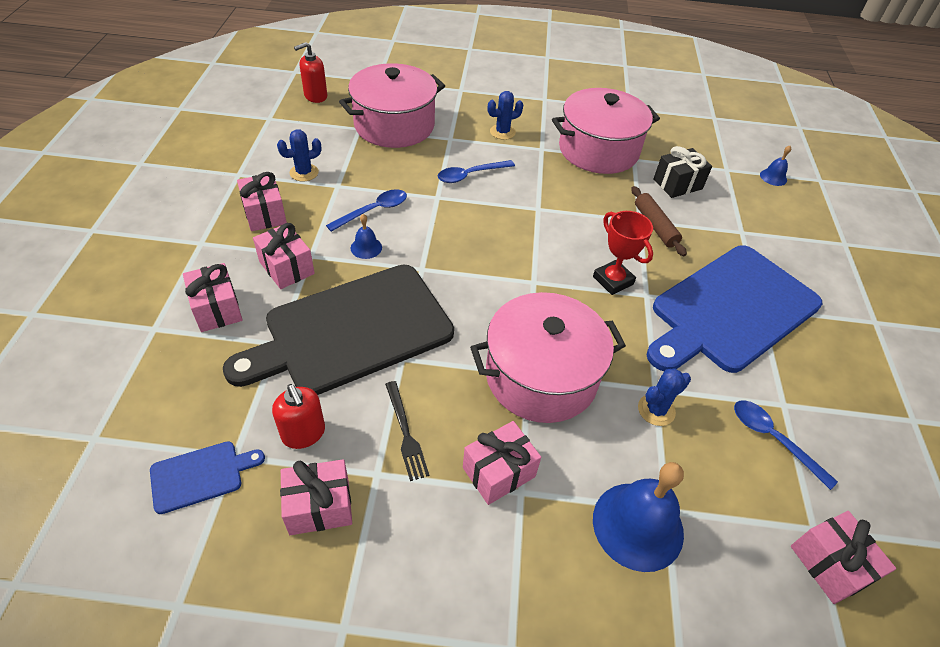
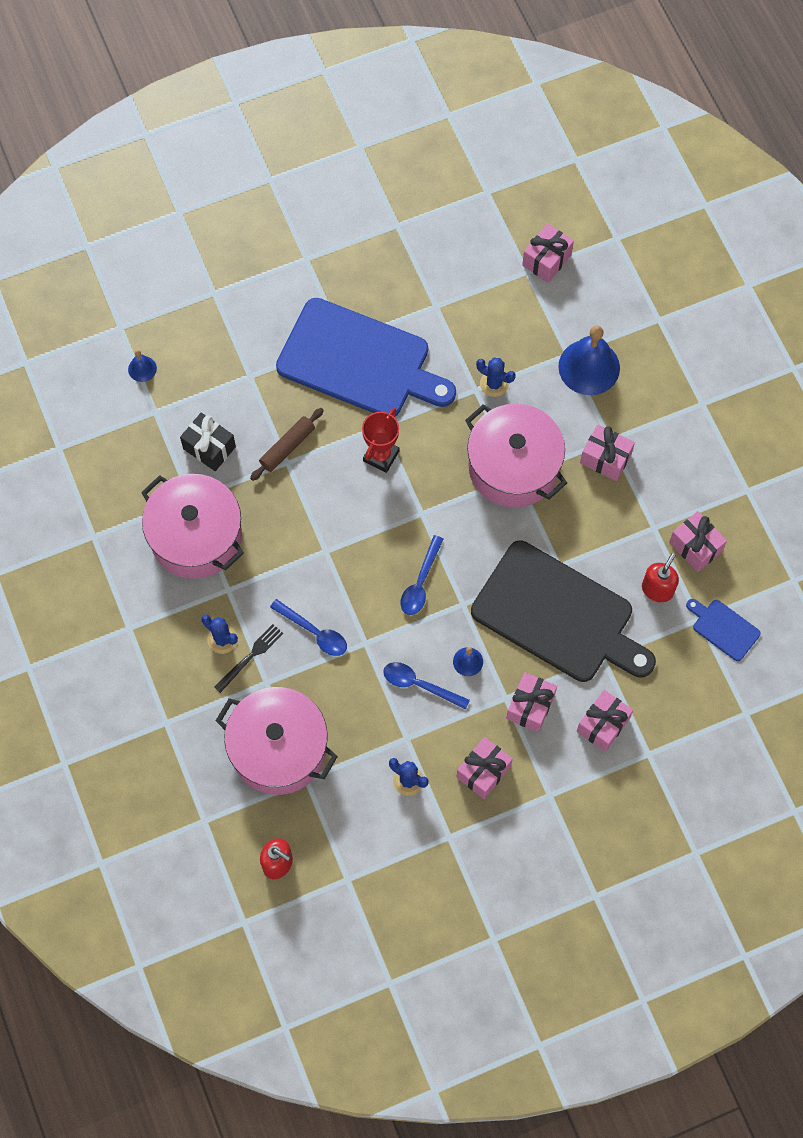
camera: 115 degrees left, 20 degrees up
black fork [385,381,429,481] -> black fork moved to [214,624,283,693]
blue spoon [734,400,838,490] -> blue spoon moved to [401,535,444,615]

